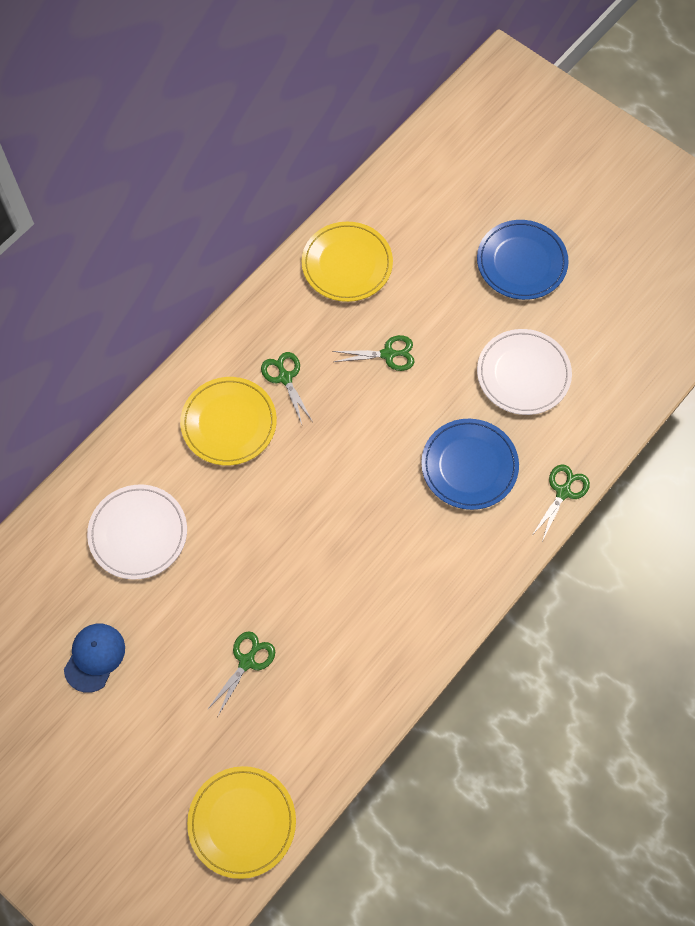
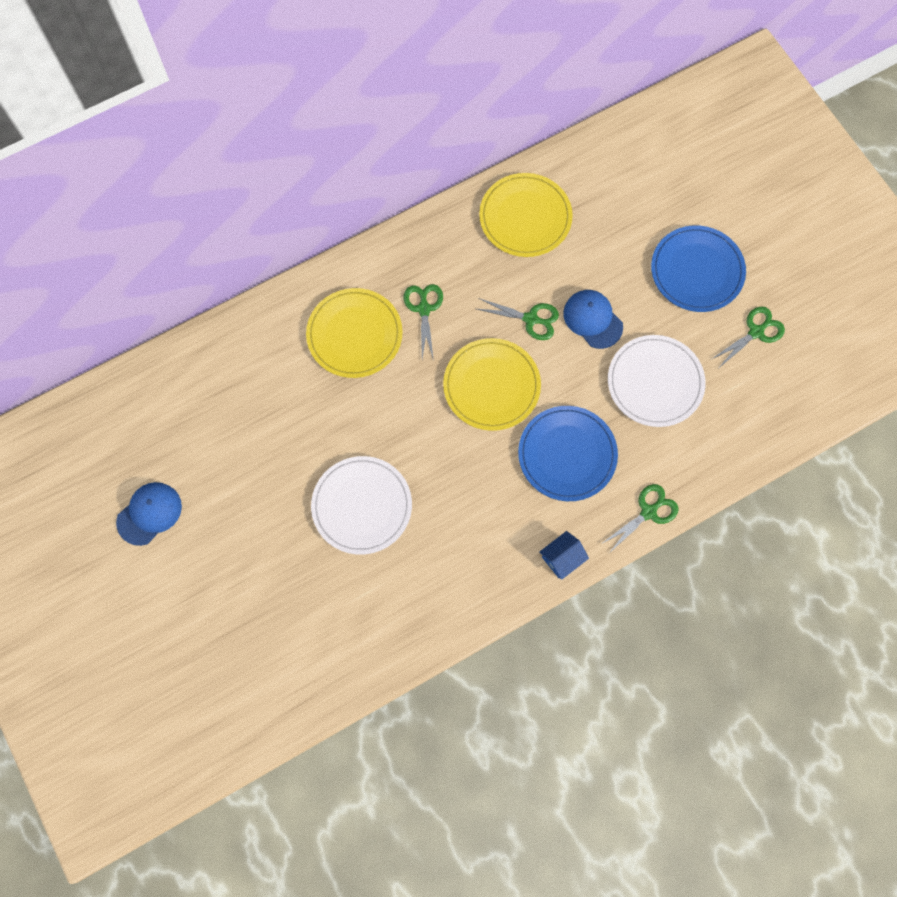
camera: 20 degrees right, 5 degrees up
white plate [87,485,187,580] -> white plate moved to [311,456,412,555]
yellow plate [187,766,296,879] -> yellow plate moved to [443,338,541,431]
green scissors [207,631,275,716] -> green scissors moved to [712,307,785,368]
none -> blue house [539,531,589,580]
none -> blue cap [563,290,623,349]

